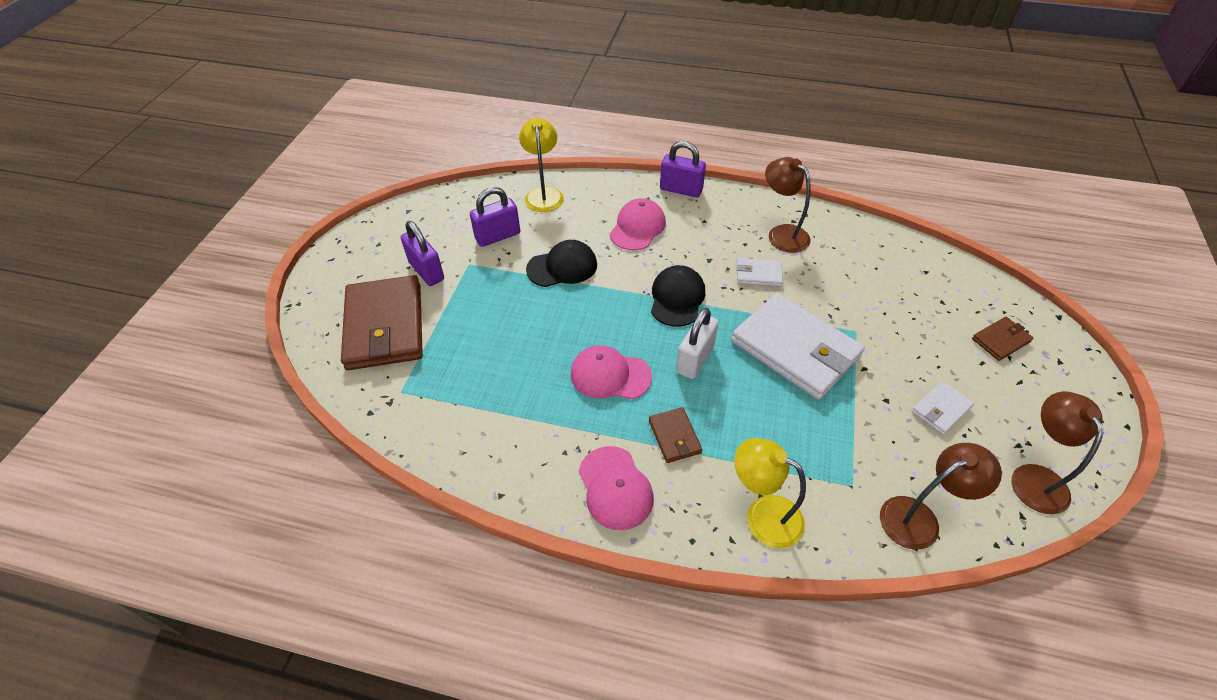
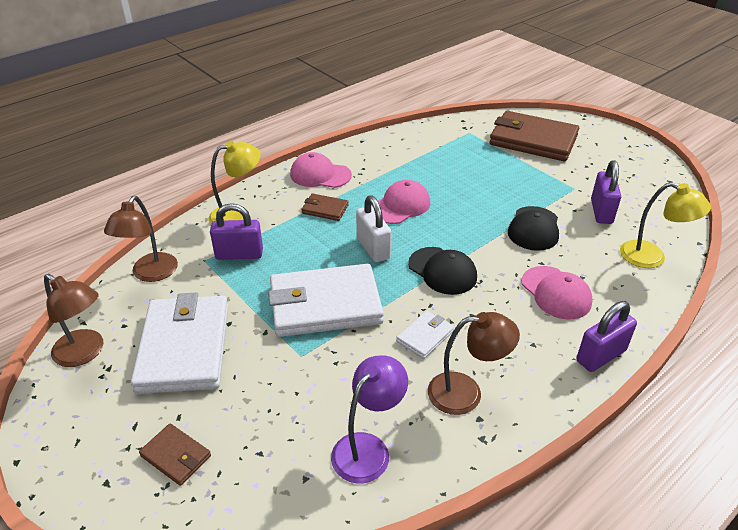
camera: 125 degrees right, 10 degrees down
purple padlock [401,221,444,286] -> purple padlock moved to [210,203,263,260]
white wallet [912,381,974,435] -> white wallet [131,292,228,394], size x2.21
brown wallet [972,317,1033,361] -> brown wallet turned 60 degrees counterclockwise [139,423,211,486]
none -> purple lamp [331,355,408,483]

